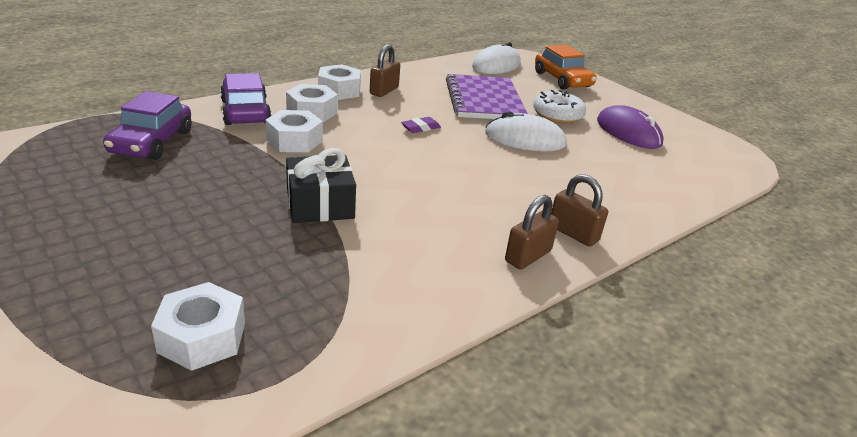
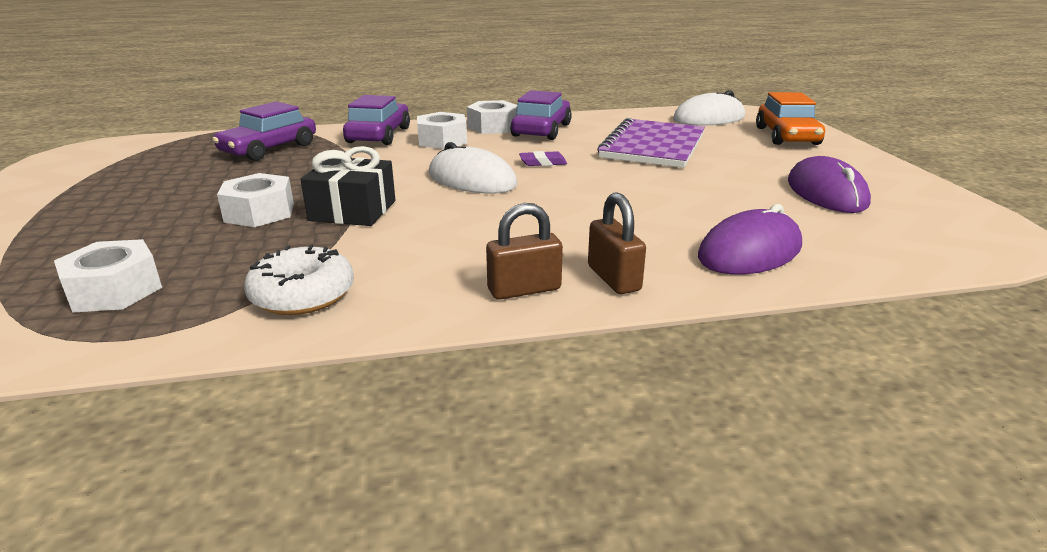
camera: 30 degrees right, 5 degrees down
white nut [265,110,323,152] -> white nut moved to [217,173,294,227]
brown padlock [370,45,400,97] -> purple car [510,90,572,140]
white mouse [485,111,567,152] -> white mouse moved to [429,142,517,193]
white donut [533,90,586,124] -> white donut moved to [244,244,354,315]
none -> purple mouse [698,204,802,275]

